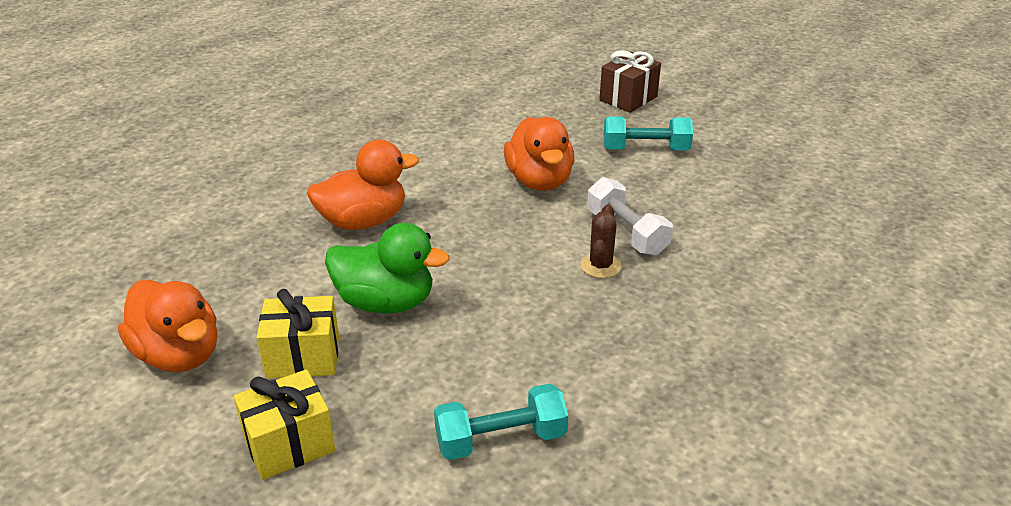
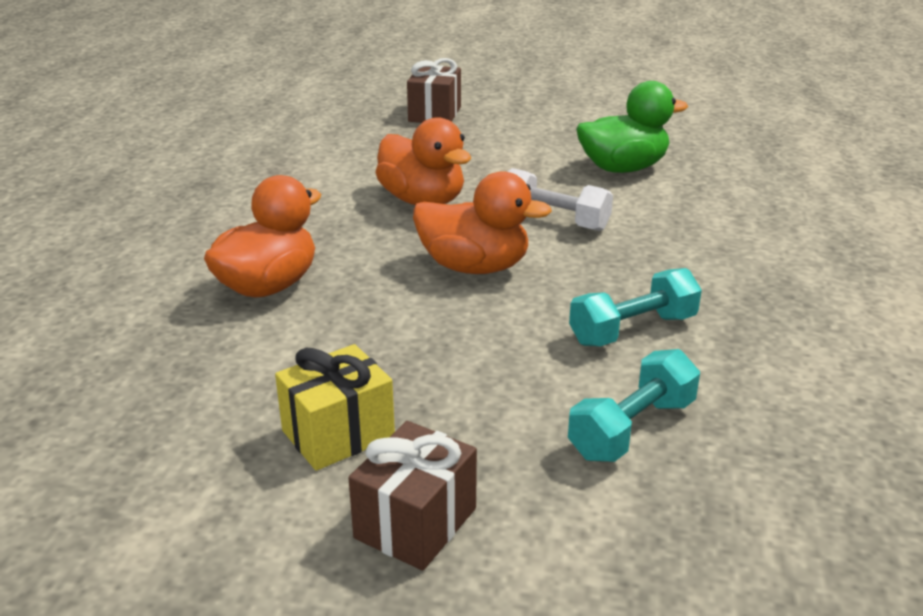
camera: 30 degrees left, 5 degrees down
orange duck [118,280,218,372] -> orange duck moved to [413,171,552,274]
yellow gift [234,369,336,480] -> brown gift [348,421,477,571]
green duck [325,223,450,314] -> green duck moved to [576,81,688,173]
brown cactus [580,204,621,278] -> none
turquoise dumbbell [604,116,693,150] -> turquoise dumbbell moved to [569,268,702,347]

